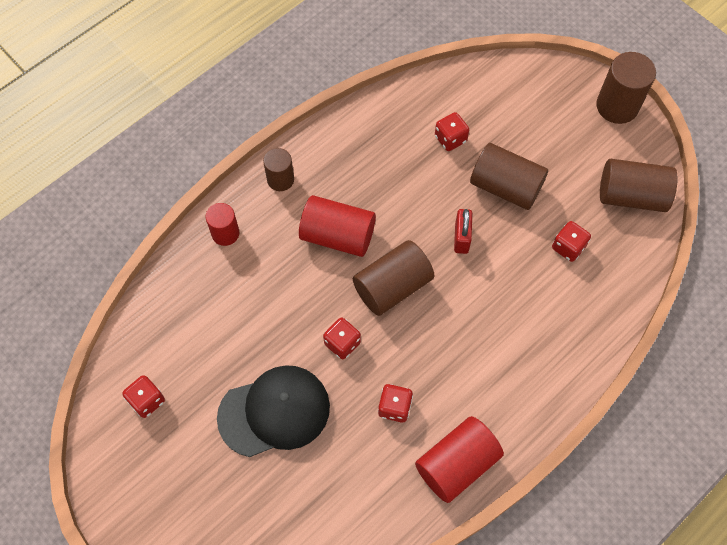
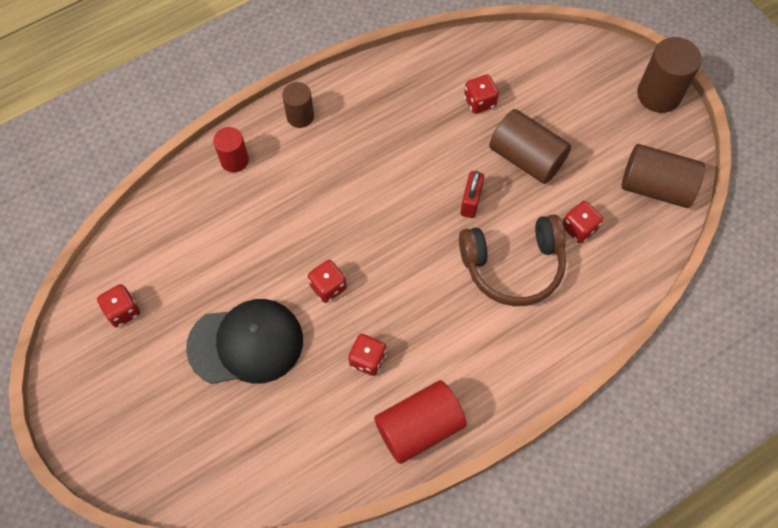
camera: 10 degrees right, 0 degrees up
red cylinder [299,195,376,257] -> none
brown cylinder [353,240,434,316] -> none
none -> brown headphones [459,214,566,306]

